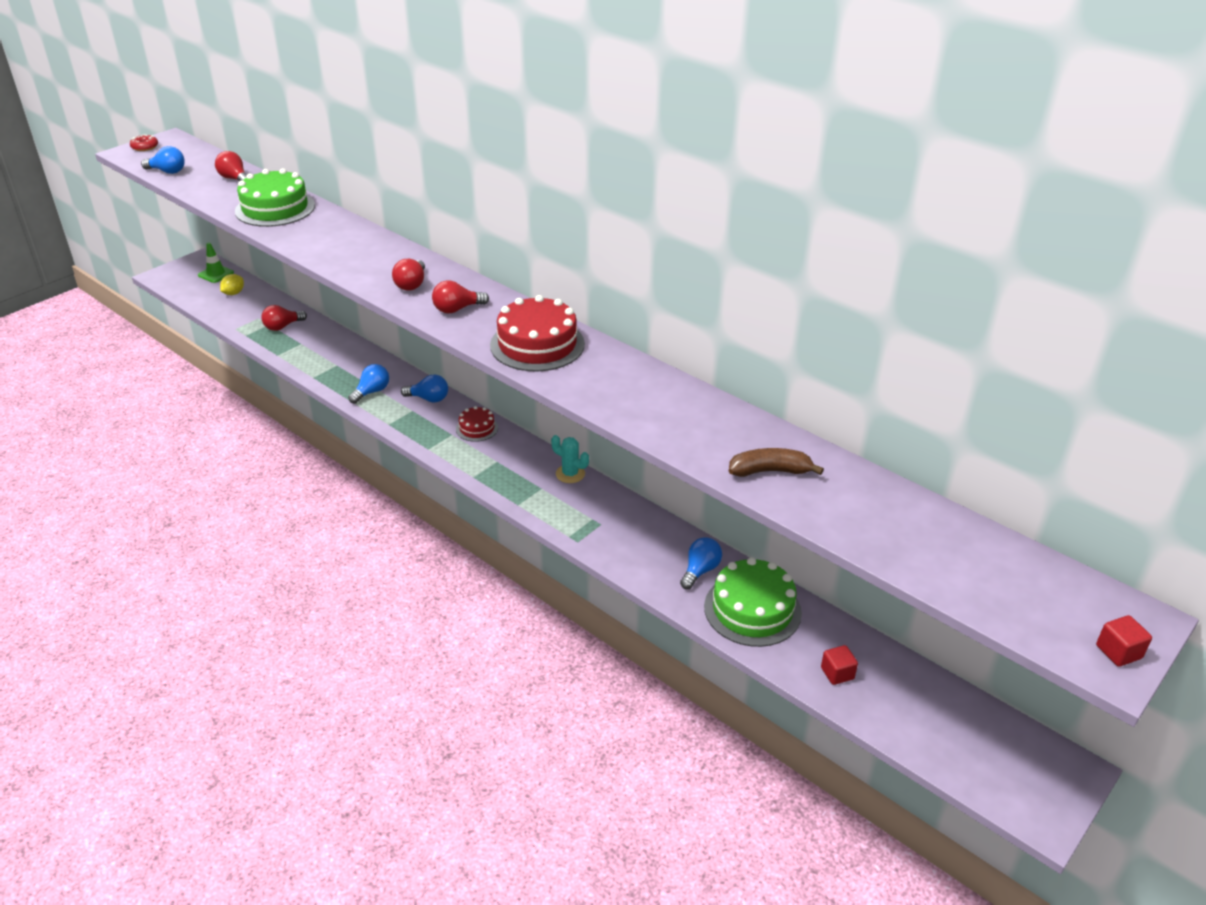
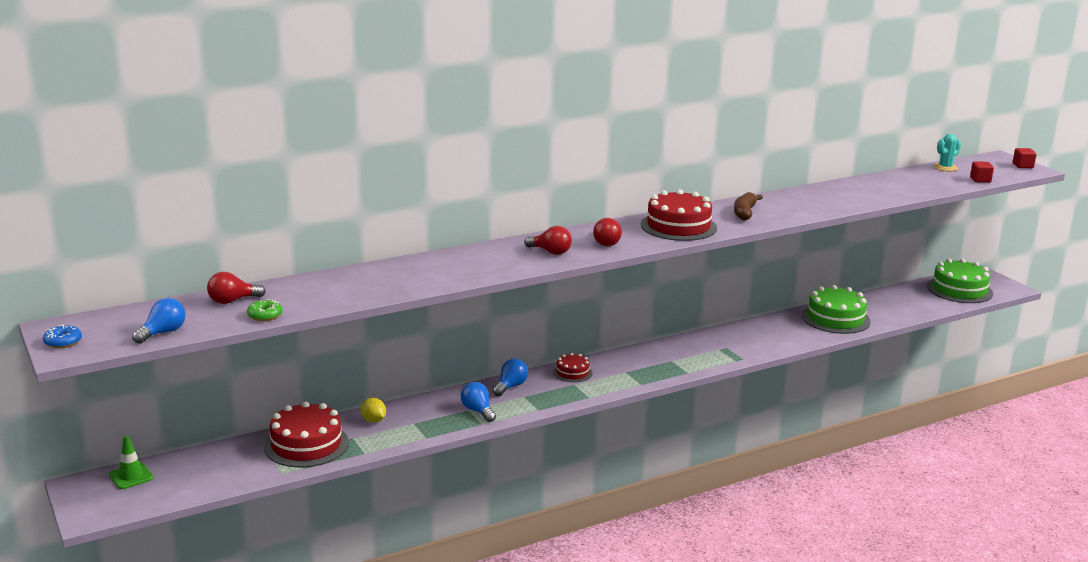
camera: 70 degrees left, 15 degrees down
red donut [130,134,158,151] -> blue donut [43,324,82,348]
yellow lemon [220,274,244,295] -> yellow lemon moved to [360,398,386,423]
green cake [235,168,315,227] -> green cake moved to [927,259,993,303]
red light bulb [261,305,307,331] -> red cake [264,401,349,467]
turquoise cactus [551,435,589,483] -> turquoise cactus moved to [934,134,961,171]
blue light bulb [680,537,722,589] -> none
brown banana [729,448,824,477] -> brown banana moved to [734,192,763,220]
red cube [821,645,858,685] -> red cube moved to [970,161,994,183]
none -> green donut [247,299,283,321]

